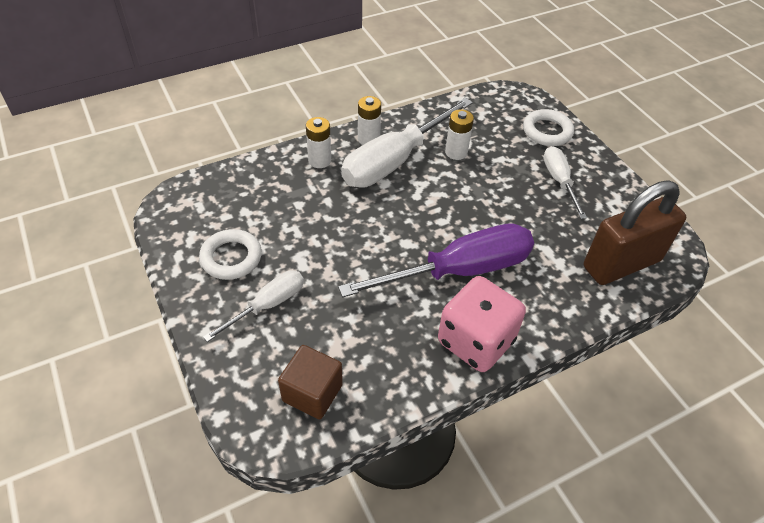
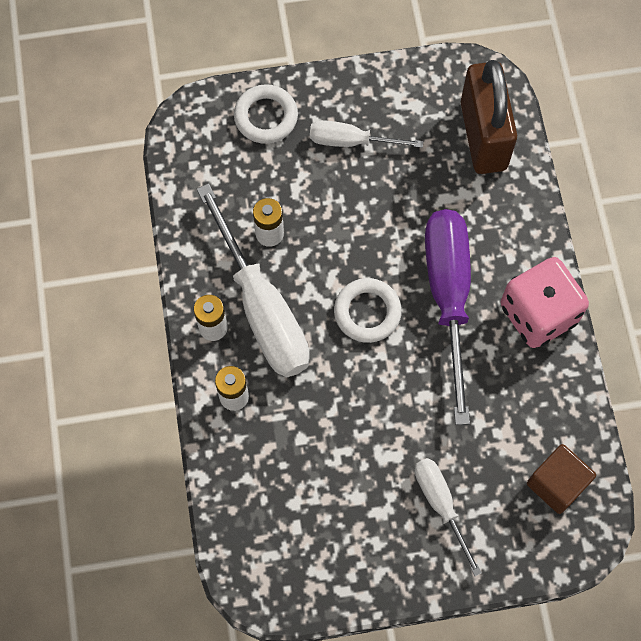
camera: 70 degrees left, 20 degrees up
white ring [199,229,262,280] -> white ring moved to [334,278,402,343]

